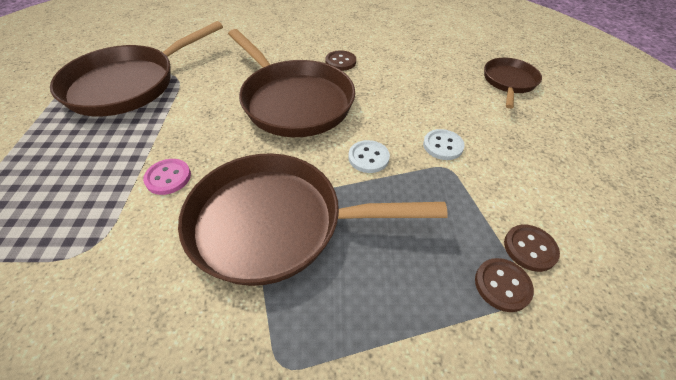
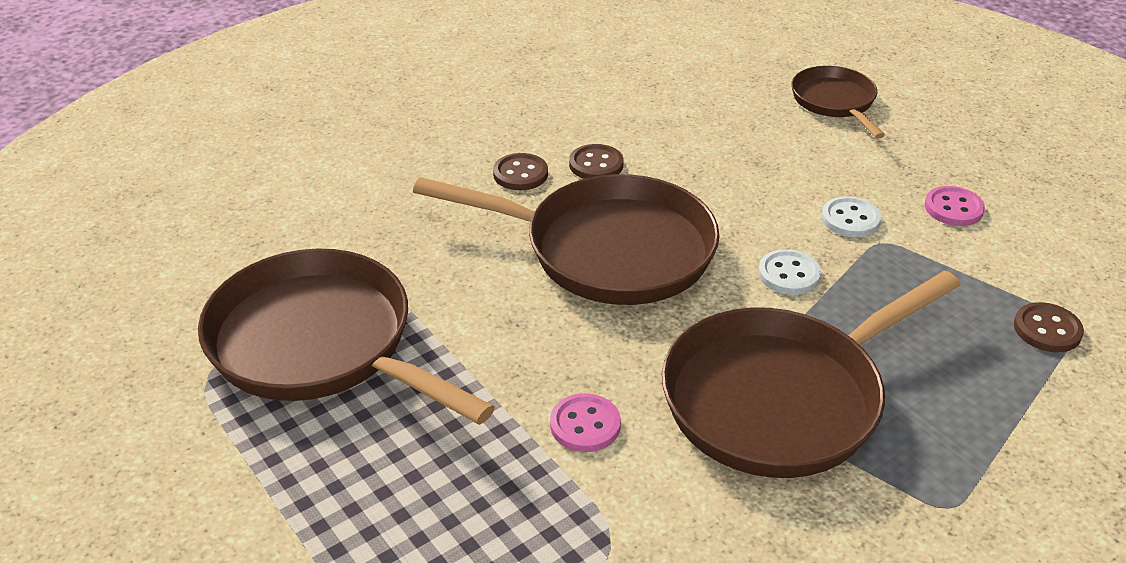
camera: 35 degrees left, 10 degrees down
brown pan [50,21,223,116] -> brown pan turned 120 degrees clockwise [198,248,495,425]
brown button [504,225,560,272] -> brown button moved to [493,153,548,190]
none -> pink button [924,186,985,226]

